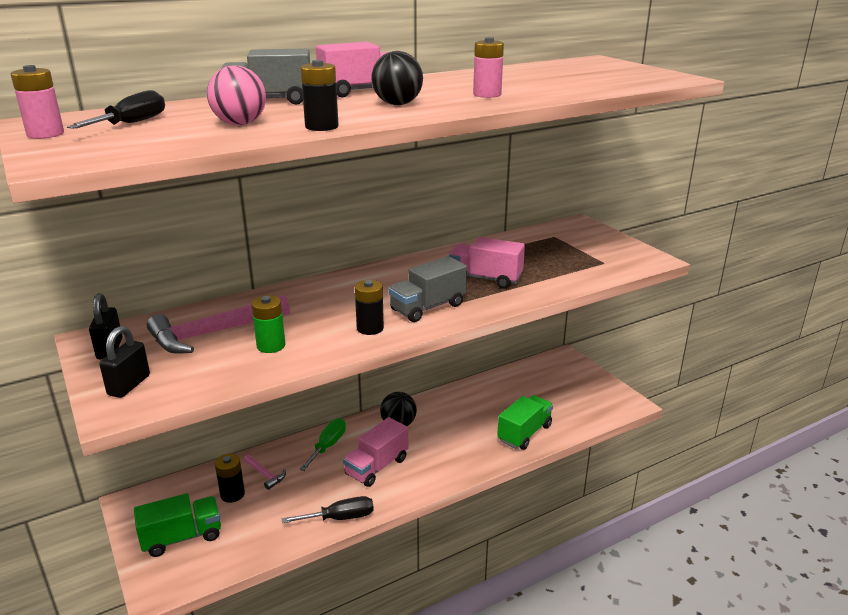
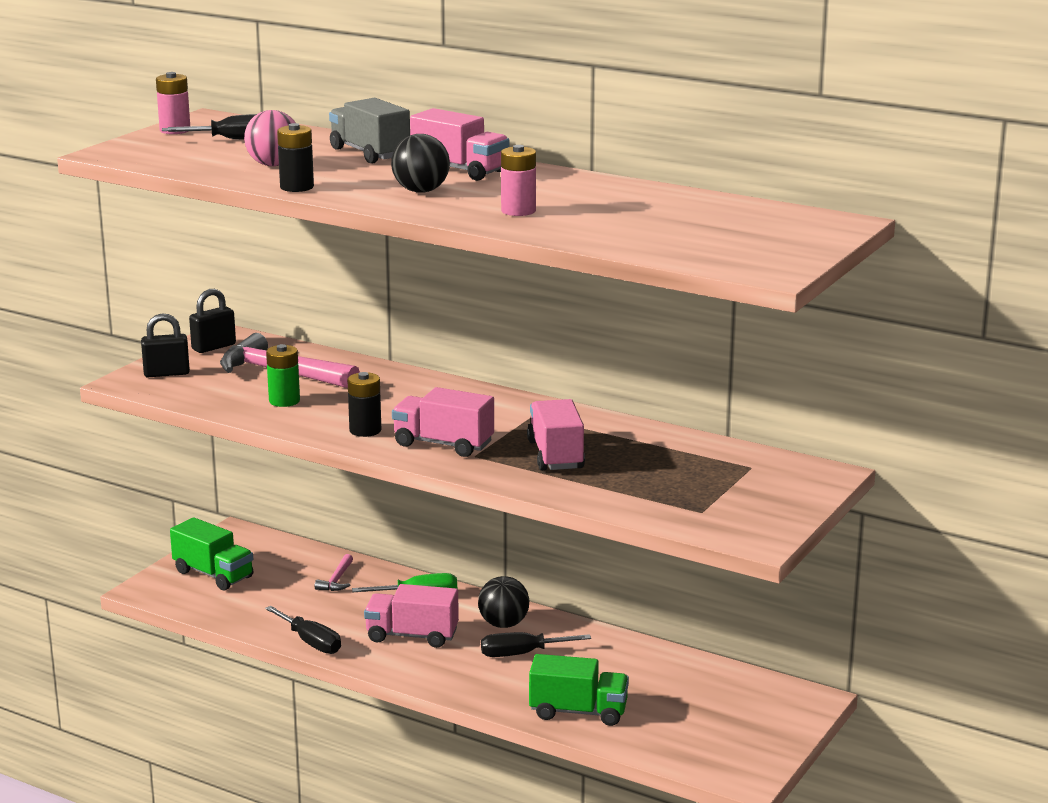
camera: 60 degrees right, 5 degrees down
black battery [215,454,245,503] -> none
grey truck [388,256,467,322] -> pink truck [392,387,494,457]
none -> black screwdriver [481,632,591,657]

